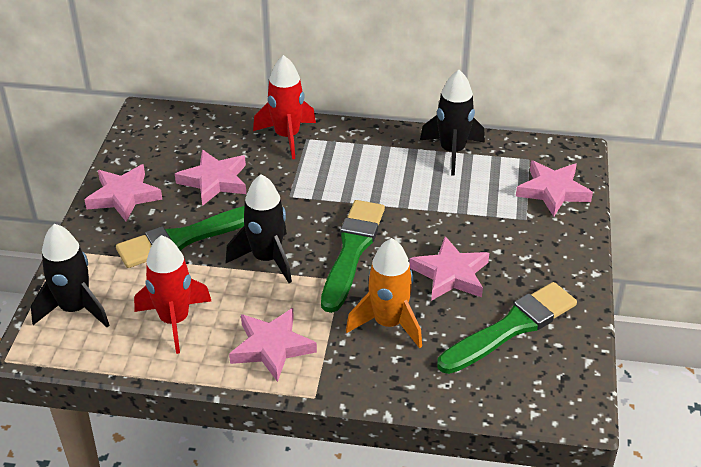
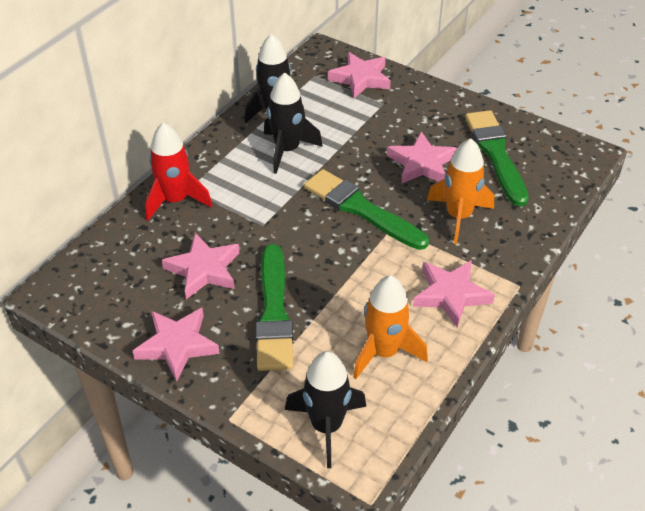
camera: 65 degrees left, 5 degrees up
red rocket [134,235,211,354] -> orange rocket [353,275,428,379]
black rocket [226,174,292,283] -> black rocket moved to [264,72,323,174]

